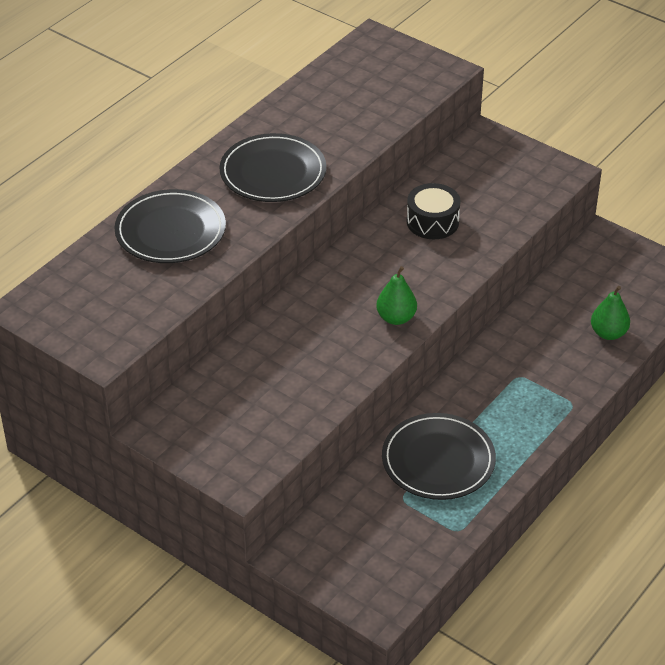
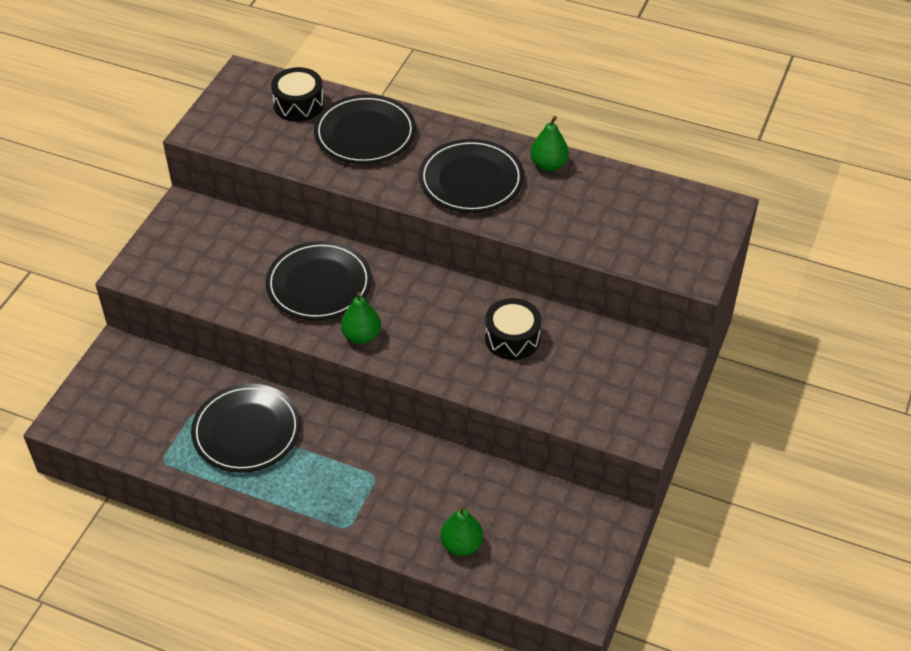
camera: 75 degrees right, 5 degrees up
none -> black plate [266,241,372,320]
none -> black drum [271,67,324,122]
none -> green pear [530,116,569,171]

